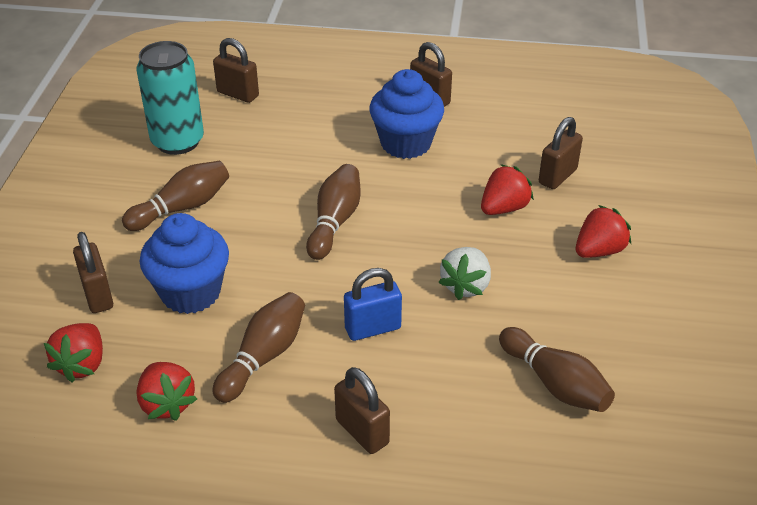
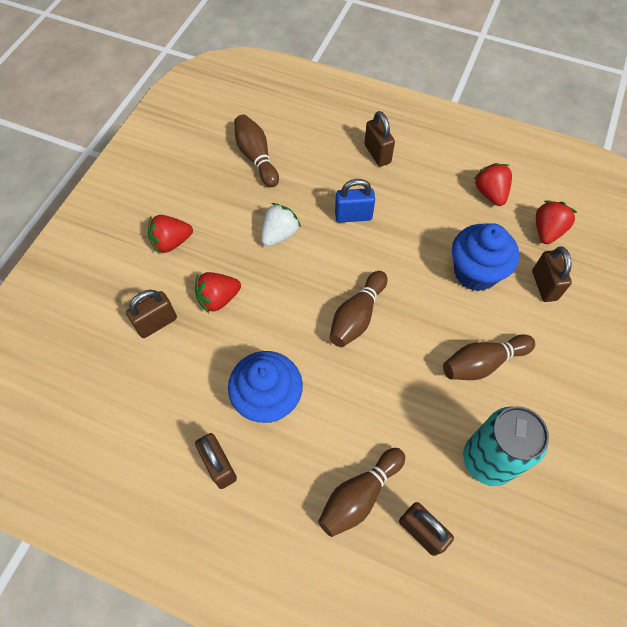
camera: 165 degrees left, 20 degrees up
brown bowling pin [212,292,305,403] -> brown bowling pin moved to [318,448,405,537]

